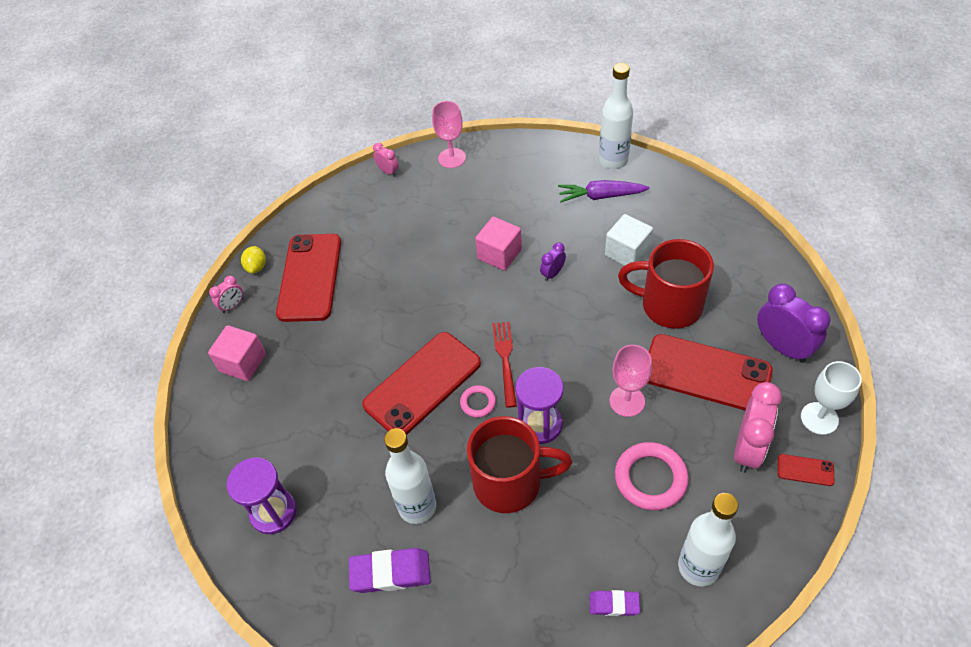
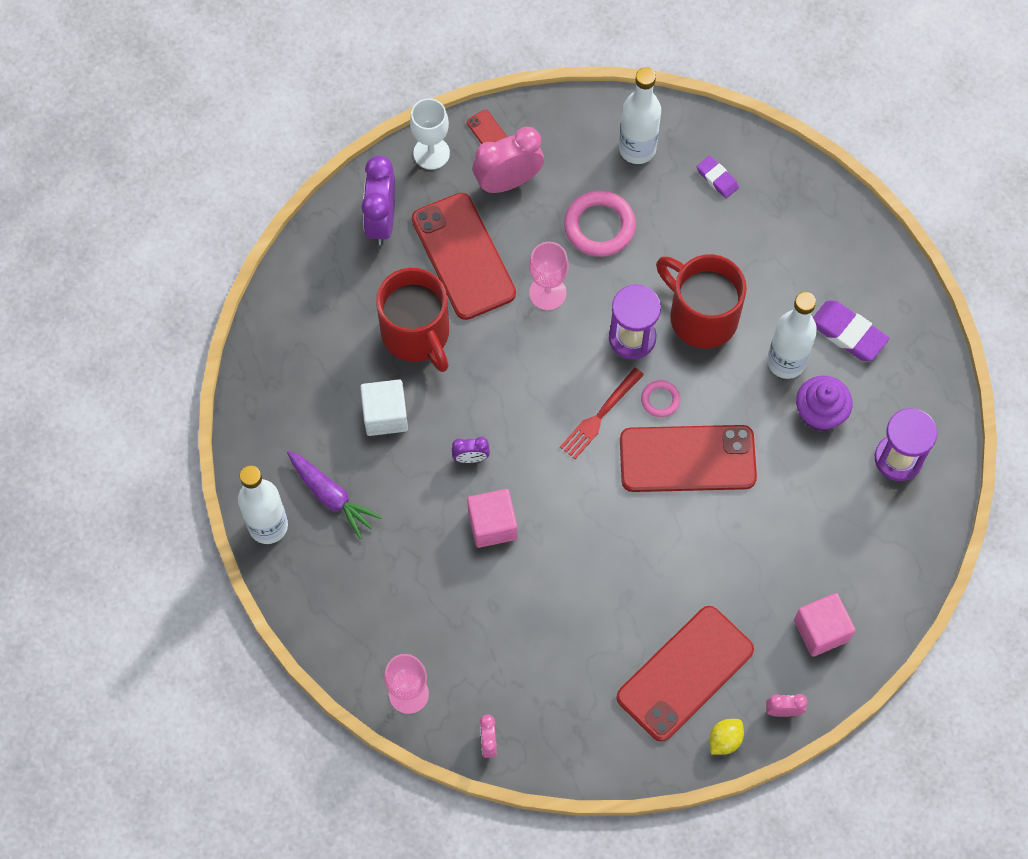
camera: 140 degrees left, 15 degrees up
none -> purple cupcake [796,376,852,431]

